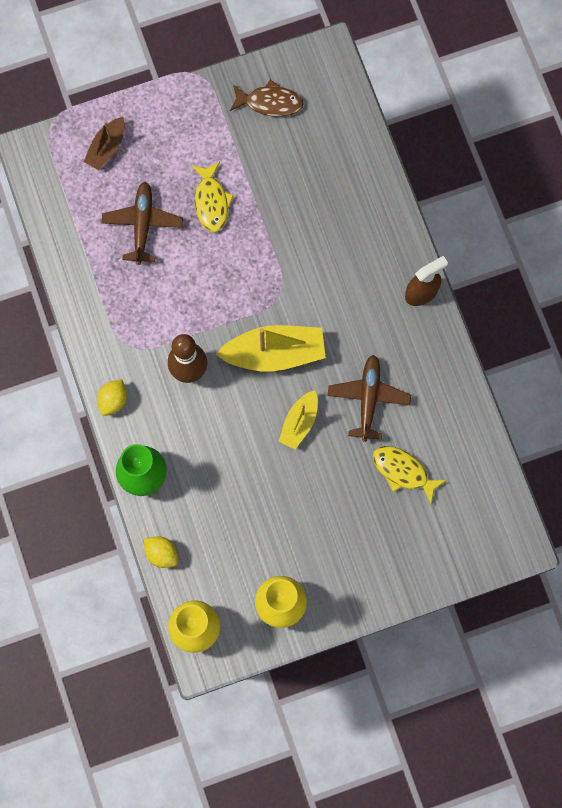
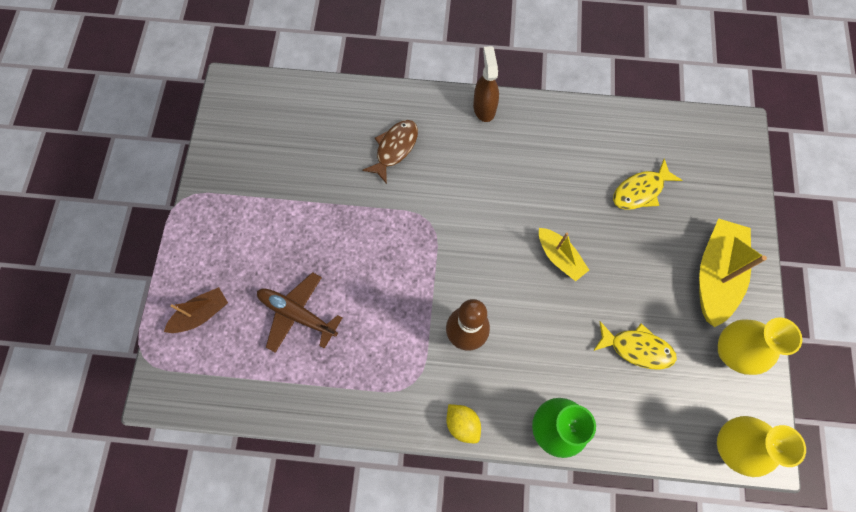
camera: 65 degrees left, 5 degrees down
brown boat [83,117,125,170] -> brown boat turned 90 degrees counterclockwise [164,287,228,333]
yellow lemon [144,536,178,568] -> none
yellow fish [192,162,234,232] -> yellow fish moved to [593,321,677,369]
yellow boat [216,325,326,371] -> yellow boat moved to [699,218,767,327]
brown fish [230,80,304,117] -> brown fish moved to [362,120,418,184]
brown plane [328,355,411,442] -> none

